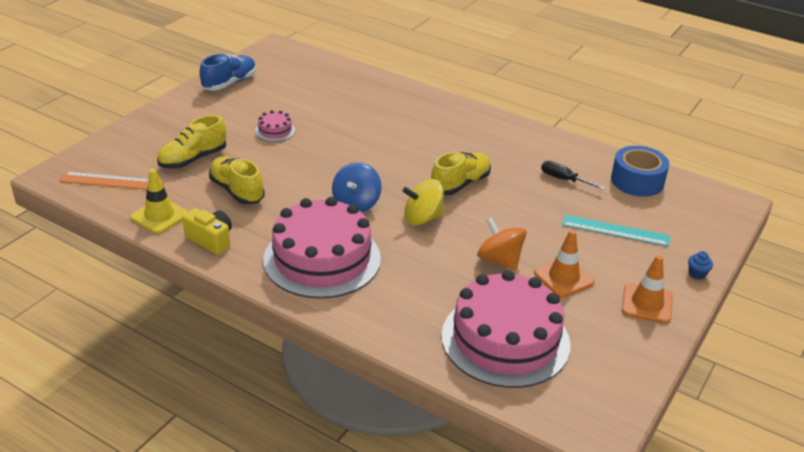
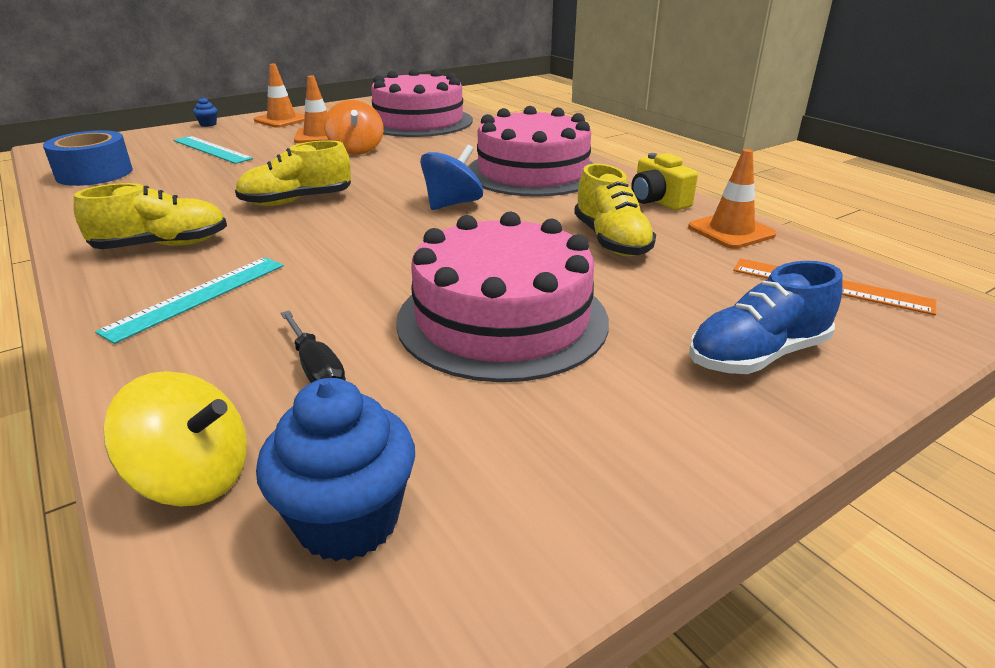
camera: 155 degrees left, 5 degrees down
yellow traffic cone [130,169,188,234] -> orange traffic cone [688,149,777,249]
yellow shoe [157,115,226,169] -> yellow shoe moved to [73,183,227,249]
blue shoe [200,54,256,91] -> blue shoe moved to [689,261,843,374]
pink cake [255,110,295,142] -> pink cake [396,212,609,382], size x2.45
yellow spinning top [402,179,444,225] -> yellow spinning top moved to [104,371,247,507]
black screwdriver [541,161,605,190] -> black screwdriver moved to [281,310,346,383]
none -> turquoise ruler [95,257,284,344]
none -> blue cupcake [256,378,415,561]

